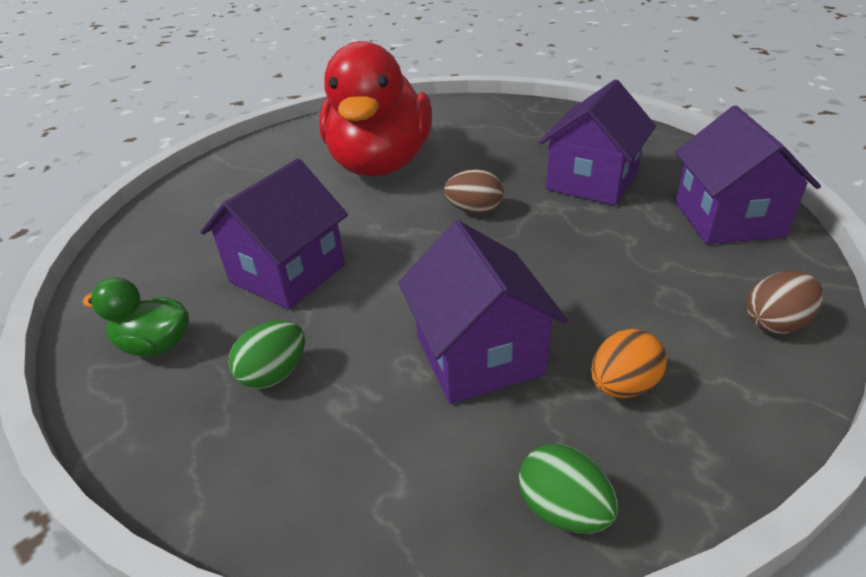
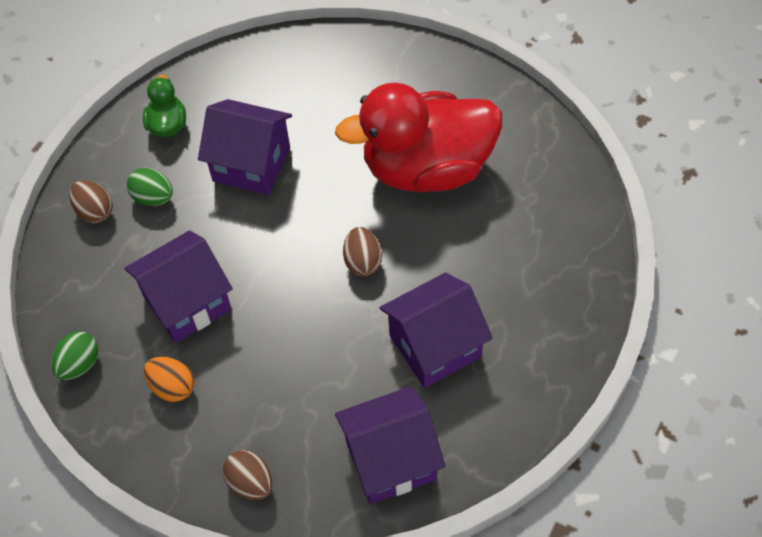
camera: 75 degrees right, 20 degrees up
purple house [539,79,656,206] -> purple house turned 45 degrees counterclockwise [379,273,493,388]
none -> brown egg [69,180,113,223]

